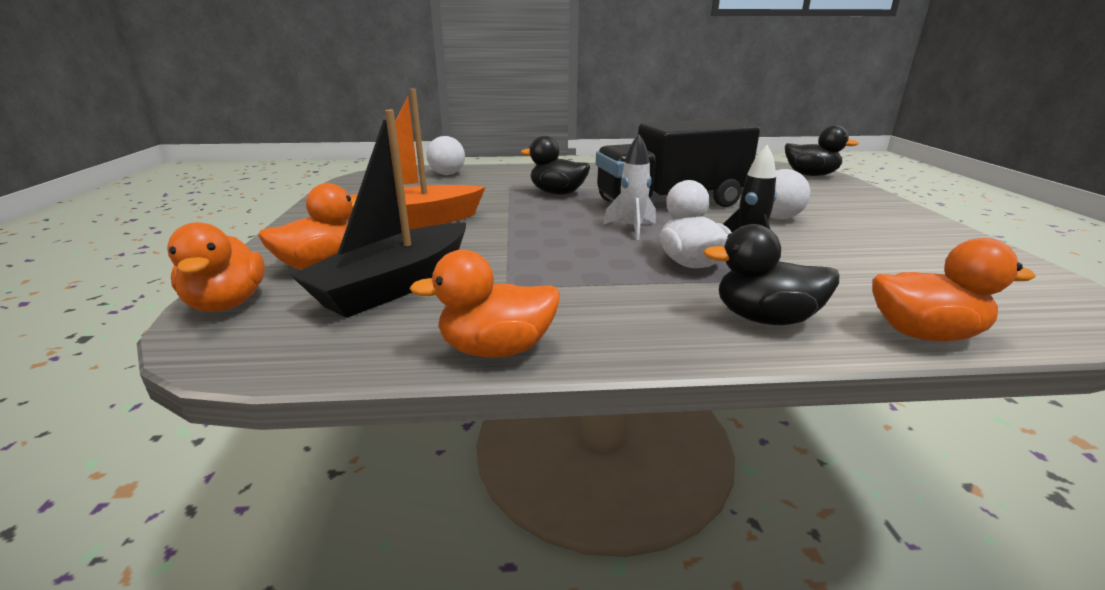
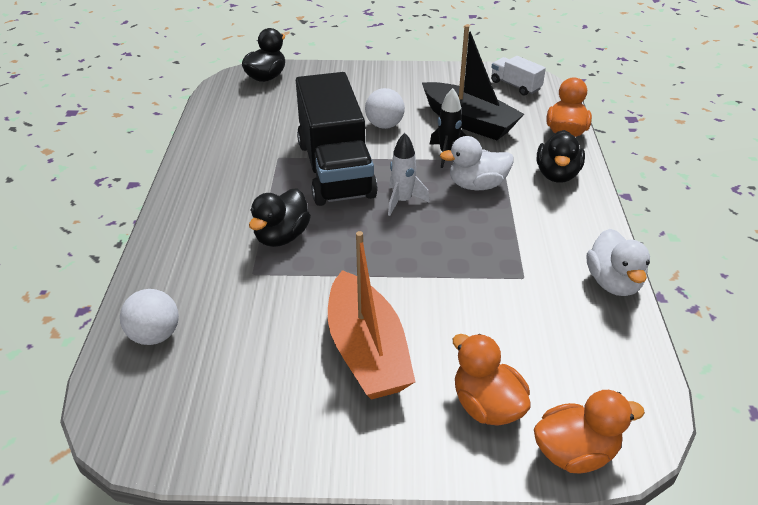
camera: 85 degrees left, 15 degrees up
black boat [290,110,466,318] -> black boat moved to [422,25,524,140]
orange duck [409,250,560,358] -> white duck [587,229,650,296]
none -> white truck [491,56,546,96]

